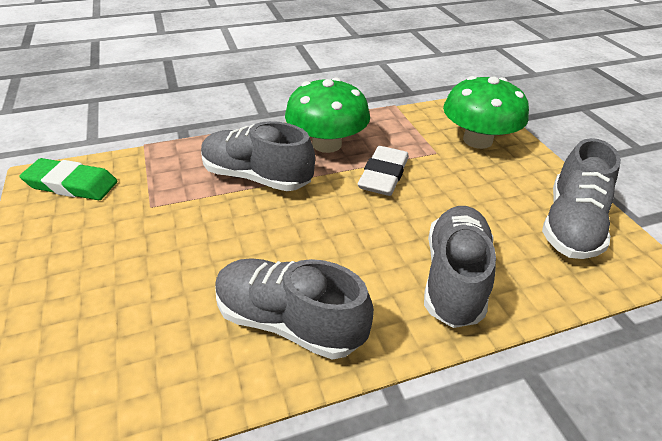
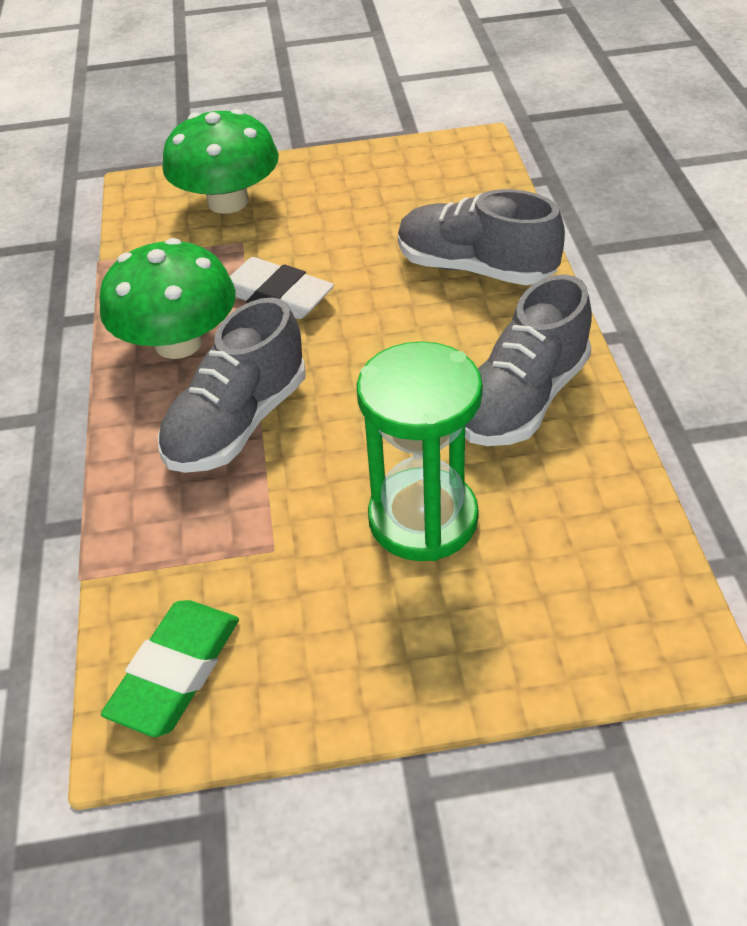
camera: 75 degrees left, 5 degrees up
grey shoe [542,138,621,259] -> none
none -> green hourglass [357,341,483,561]

